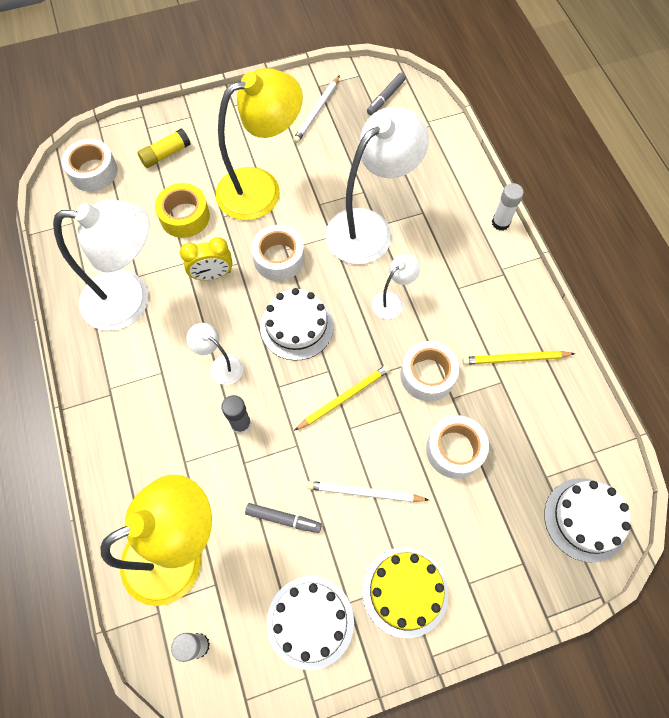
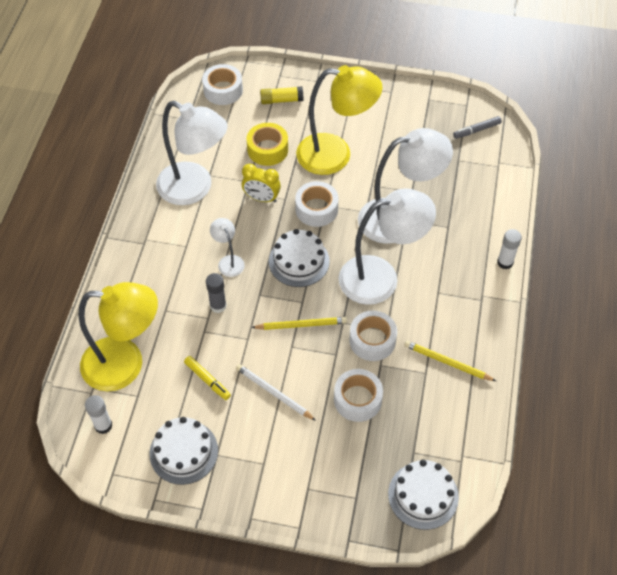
camera: 30 degrees right, 10 degrees down
grey marker [245,503,322,533] -> yellow marker [184,356,231,400]
white pencil [293,75,340,143] -> none
yellow cake [362,547,449,638] -> none
white lamp [372,254,420,319] -> white lamp [339,188,436,305], size x2.21

